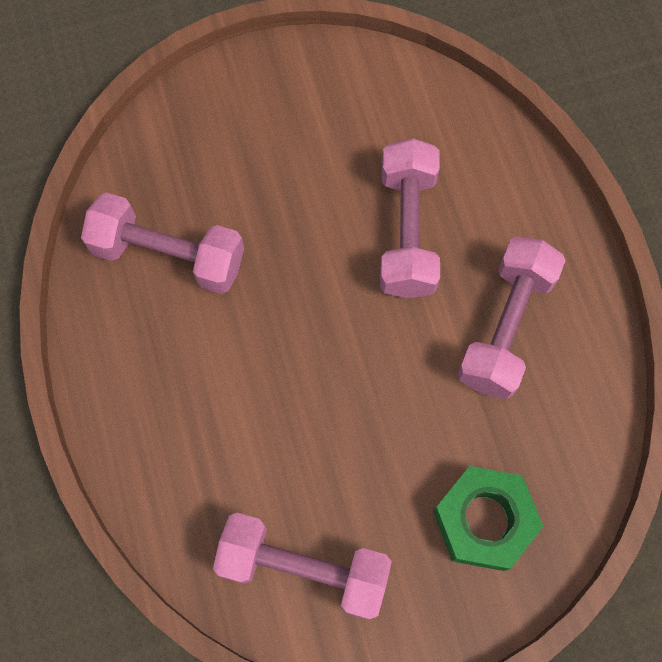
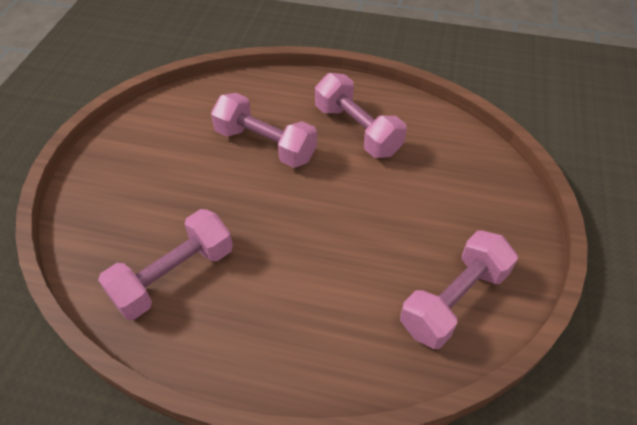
camera: 60 degrees left, 20 degrees down
green nut [433,466,544,571] -> none

